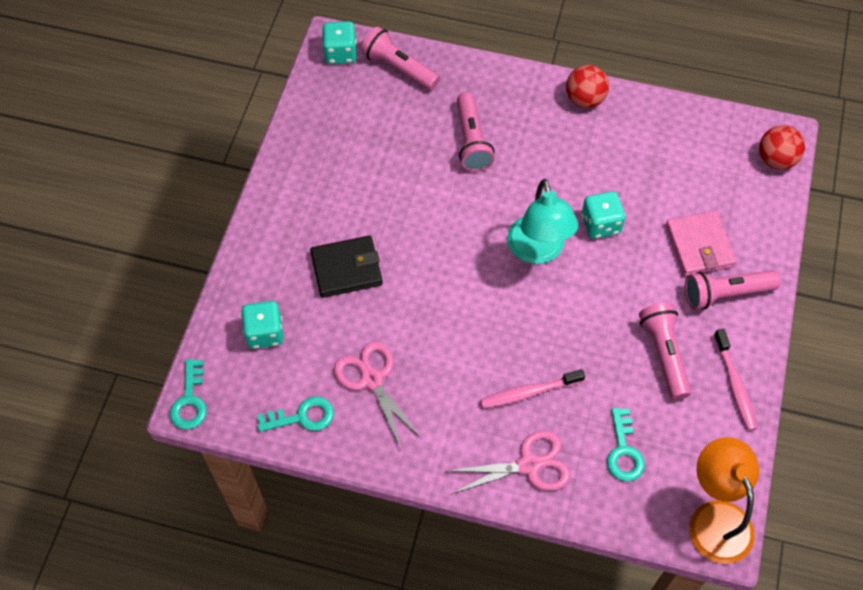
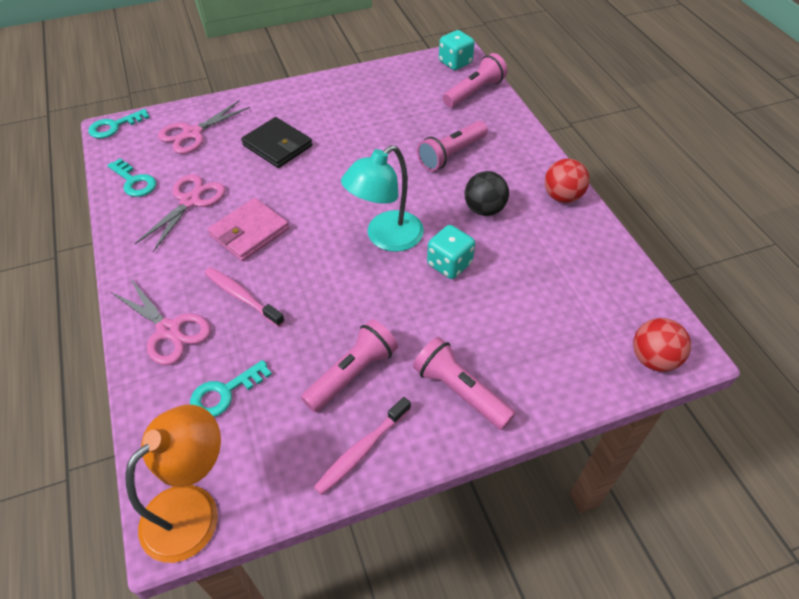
camera: 55 degrees right, 10 degrees down
turquoise dice [241,301,284,349] -> pink scissors [158,101,250,154]
pink flashlight [361,26,440,90] -> pink flashlight turned 45 degrees clockwise [443,53,507,107]
pink wallet [666,211,737,276] -> pink wallet moved to [208,198,289,261]
none -> black ball [465,171,509,216]

